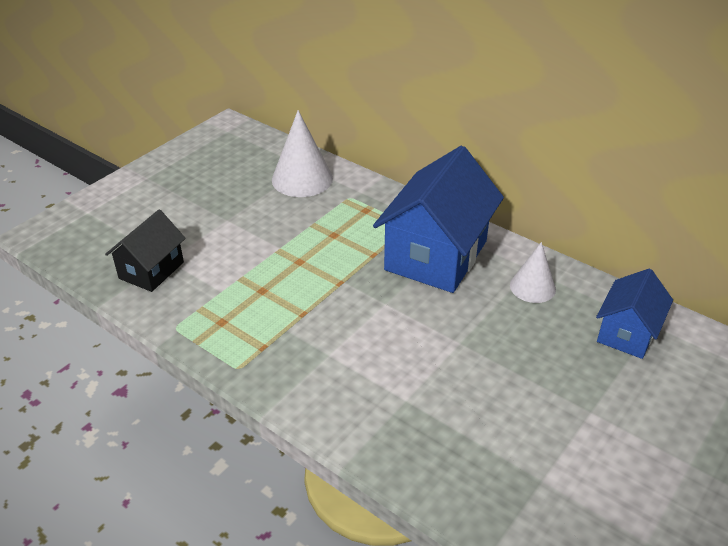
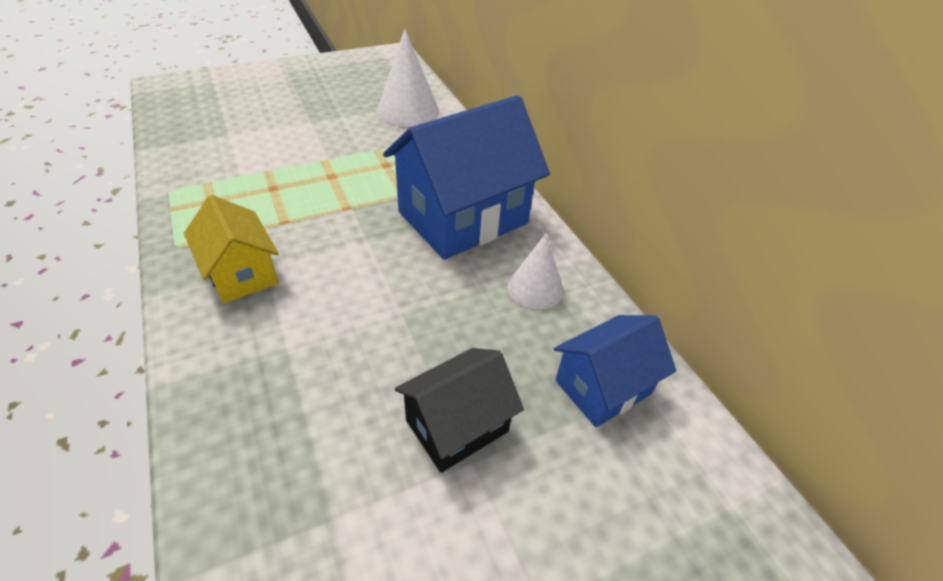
camera: 25 degrees right, 5 degrees up
black house [105,210,186,292] -> black house moved to [394,348,524,473]
none -> yellow house [184,195,279,304]

